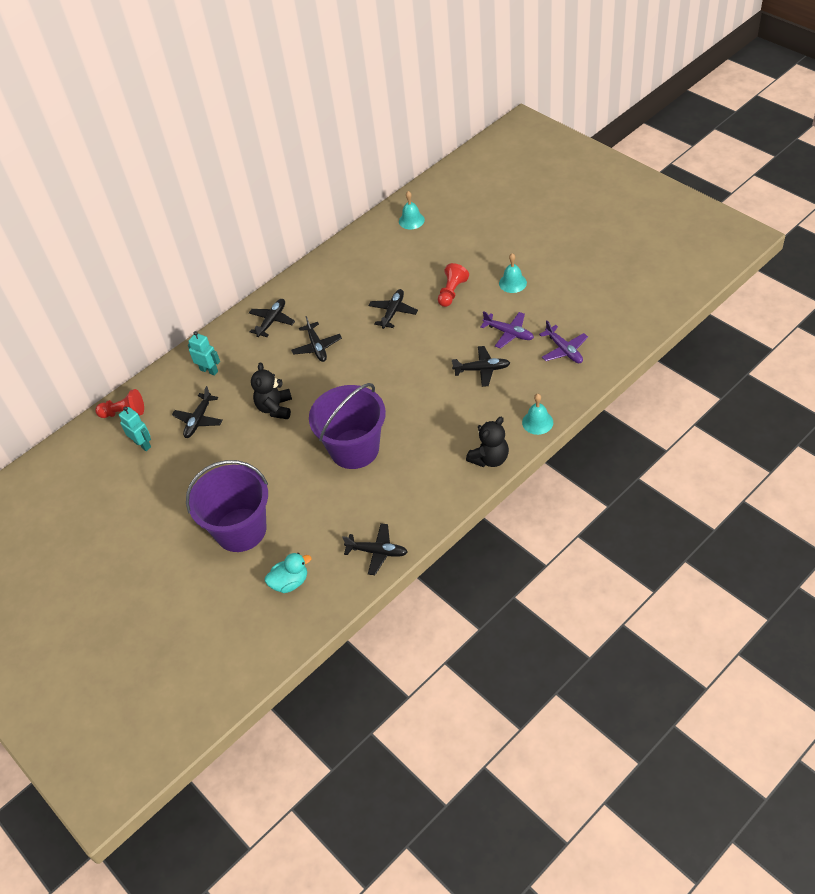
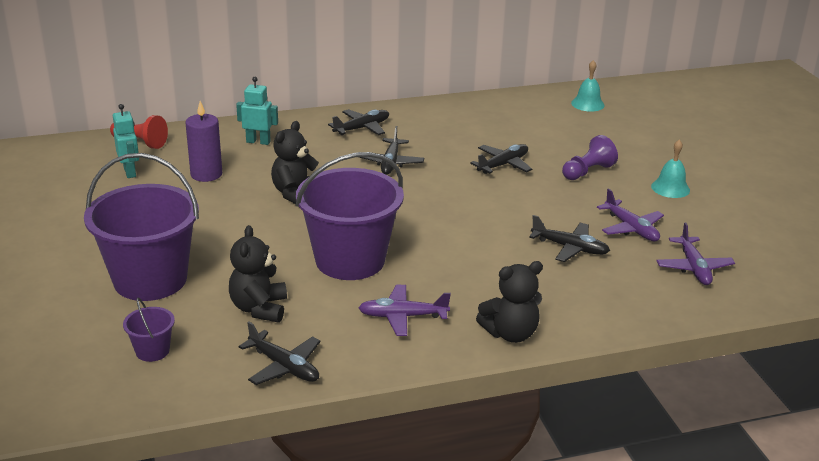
camera: 20 degrees right, 20 degrees down
black plane [172,386,223,438] -> purple candle [185,101,222,182]
turquoise robot [188,331,220,376] -> turquoise robot turned 45 degrees counterclockwise [236,77,278,145]
turquoise duck [265,553,311,593] -> purple bucket [123,298,175,362]
red pawn [438,263,469,307] -> purple pawn [562,135,618,180]
turquoise bell [522,394,553,435] -> none
none -> black teddy bear [229,225,287,322]
none -> purple plane [359,285,451,336]

